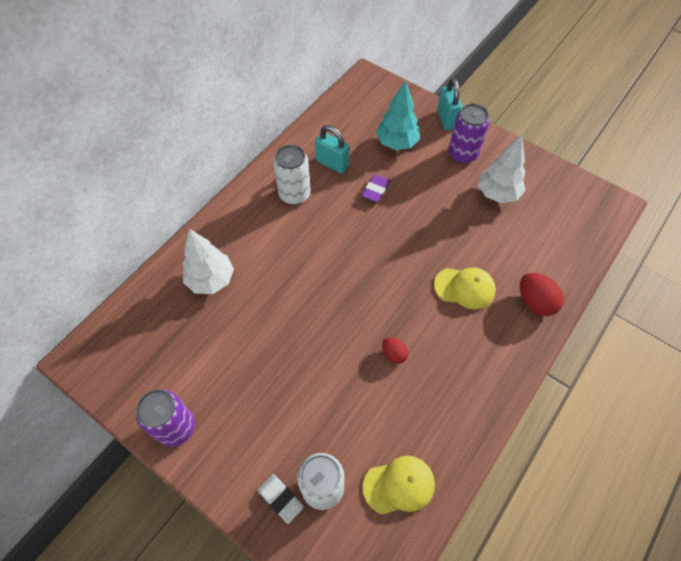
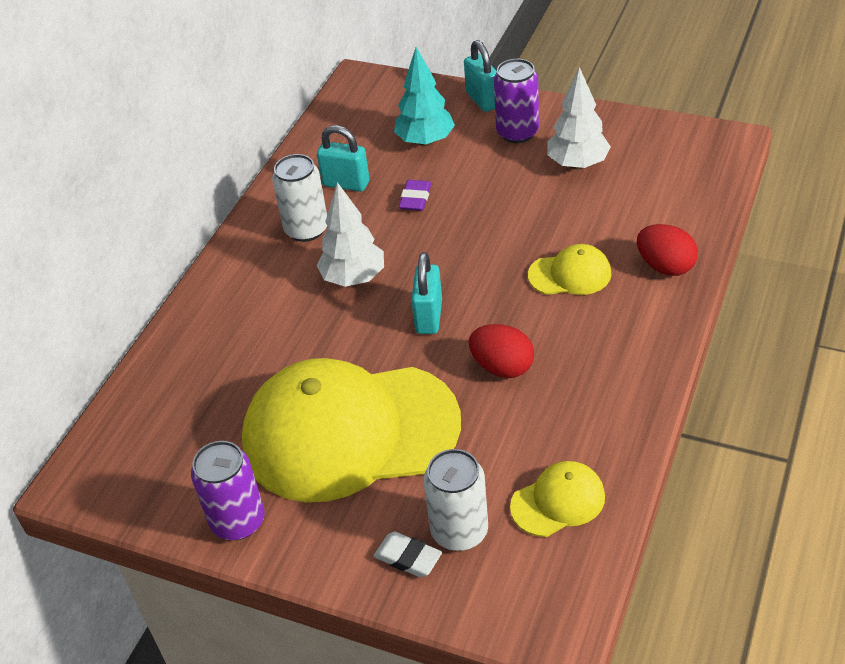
camera: 10 degrees left, 15 degrees down
white tree [183,229,234,294] -> white tree moved to [316,182,384,287]
red egg [382,338,408,364] -> red egg [469,324,534,378], size x1.70
none -> yellow cap [242,358,461,502]
none -> turquoise padlock [411,252,442,334]

